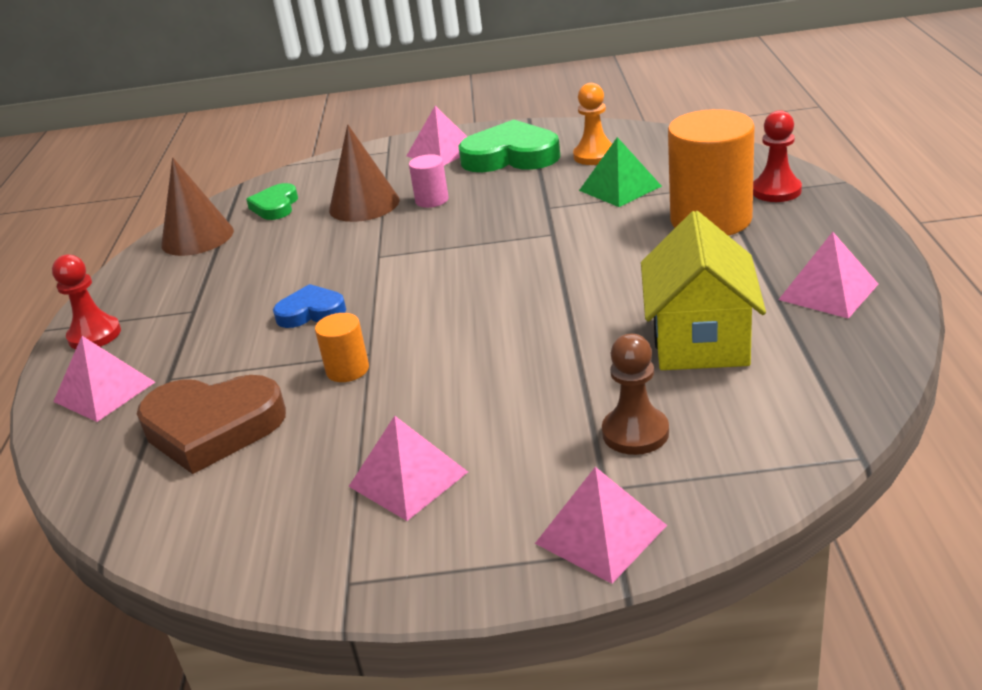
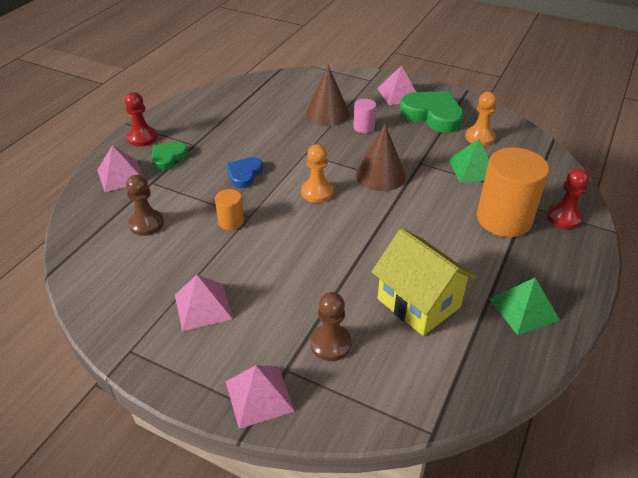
camera: 25 degrees right, 10 degrees up
brown heart [137,375,286,474] -> brown pawn [126,175,164,236]
brown cone [161,157,234,256] -> brown cone moved to [356,124,406,191]
green heart [246,183,298,220] -> green heart moved to [152,142,188,170]
blue heart [273,284,346,328] -> blue heart turned 90 degrees counterclockwise [227,157,263,188]
yellow house [641,211,766,370] -> yellow house turned 75 degrees counterclockwise [372,228,476,336]
pink pyramid [778,232,879,319] -> green pyramid [489,278,560,335]
none -> orange pawn [301,144,333,203]

